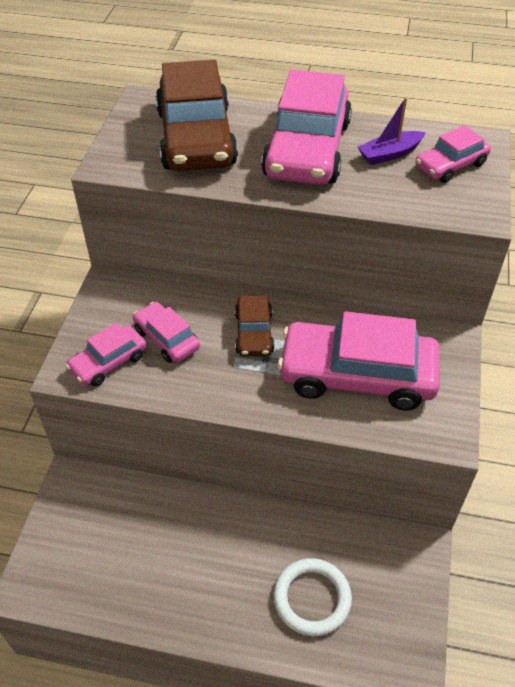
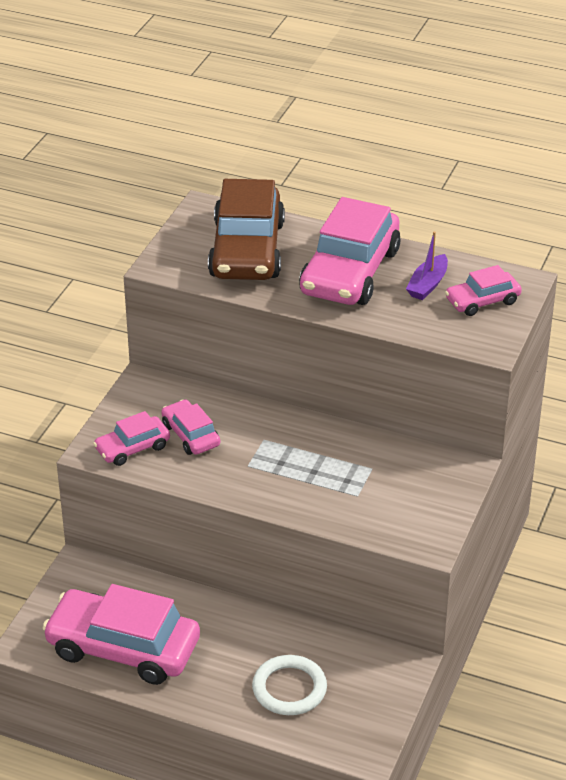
camera: 10 degrees right, 10 degrees down
brown car [235,295,274,357] -> none
pink car [278,311,440,410] -> pink car moved to [43,584,200,685]
purple boat [358,97,426,165] -> purple boat turned 45 degrees counterclockwise [406,231,448,300]

